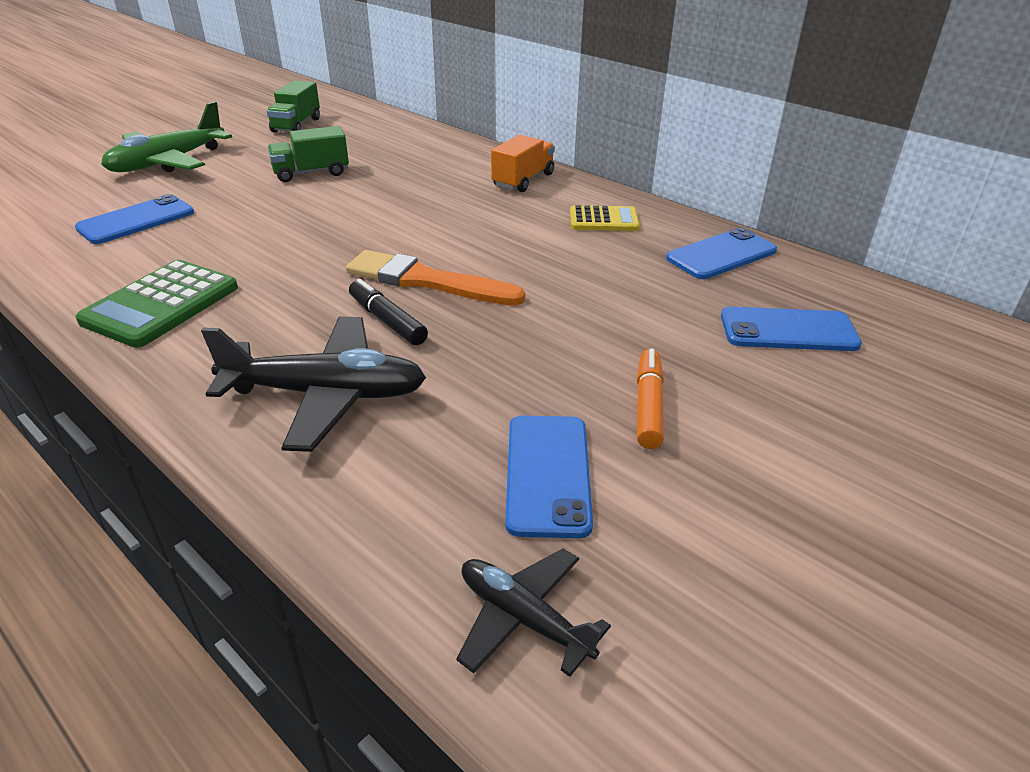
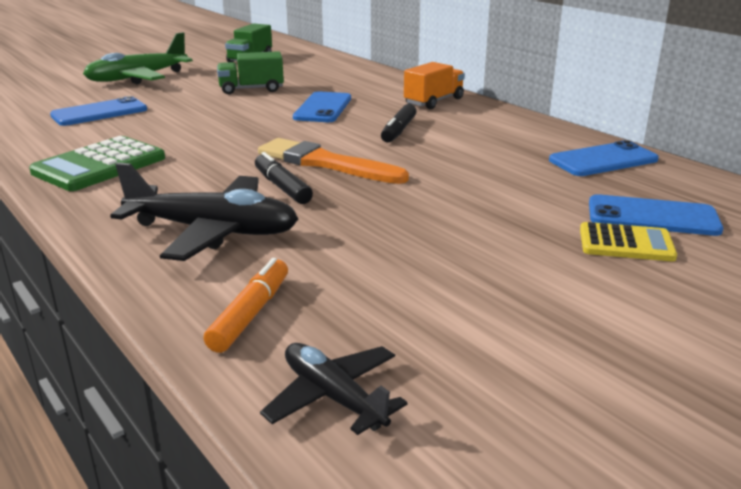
camera: 10 degrees right, 10 degrees down
blue phone [505,415,593,538] -> blue phone moved to [293,91,351,122]
yellow calculator [570,205,640,231] -> yellow calculator moved to [580,222,677,261]
orange marker [637,349,664,449] -> orange marker moved to [204,258,288,353]
none -> black marker [381,104,417,143]

